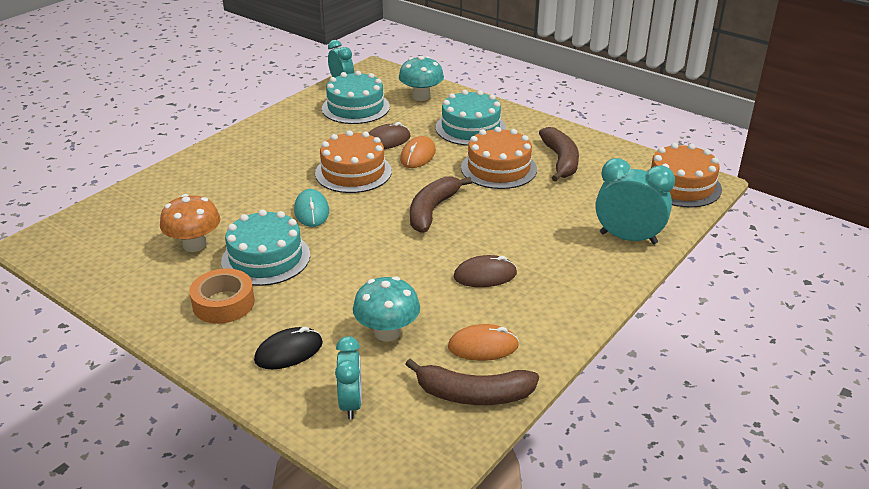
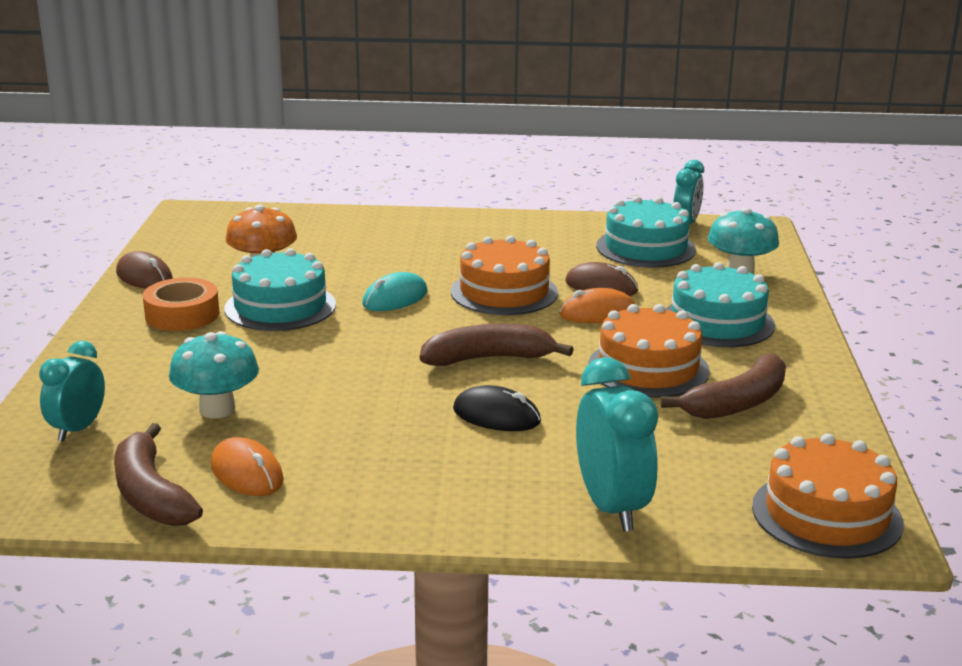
camera: 55 degrees right, 10 degrees down
black mouse [254,327,323,369] -> black mouse moved to [453,385,541,431]
turquoise clock [335,336,362,419] -> turquoise clock turned 150 degrees clockwise [39,341,105,442]
brown mouse [454,255,517,287] -> brown mouse moved to [116,251,173,289]

